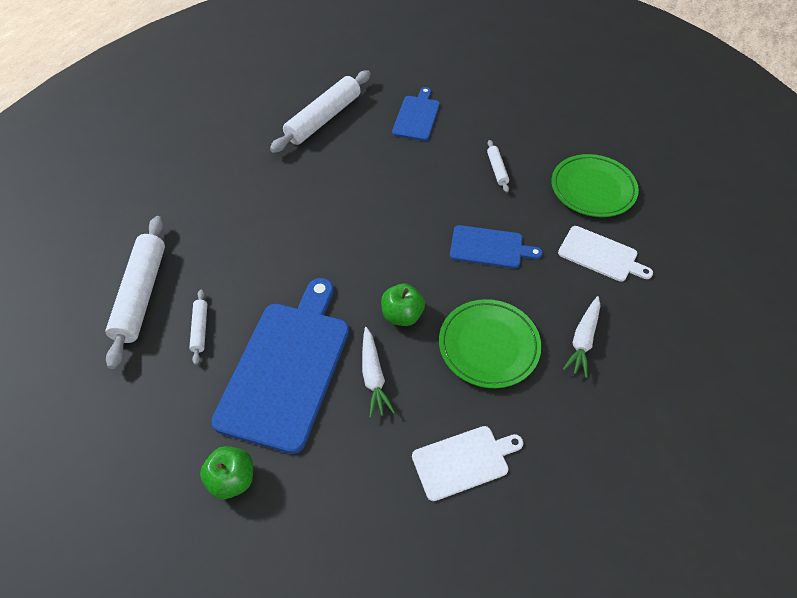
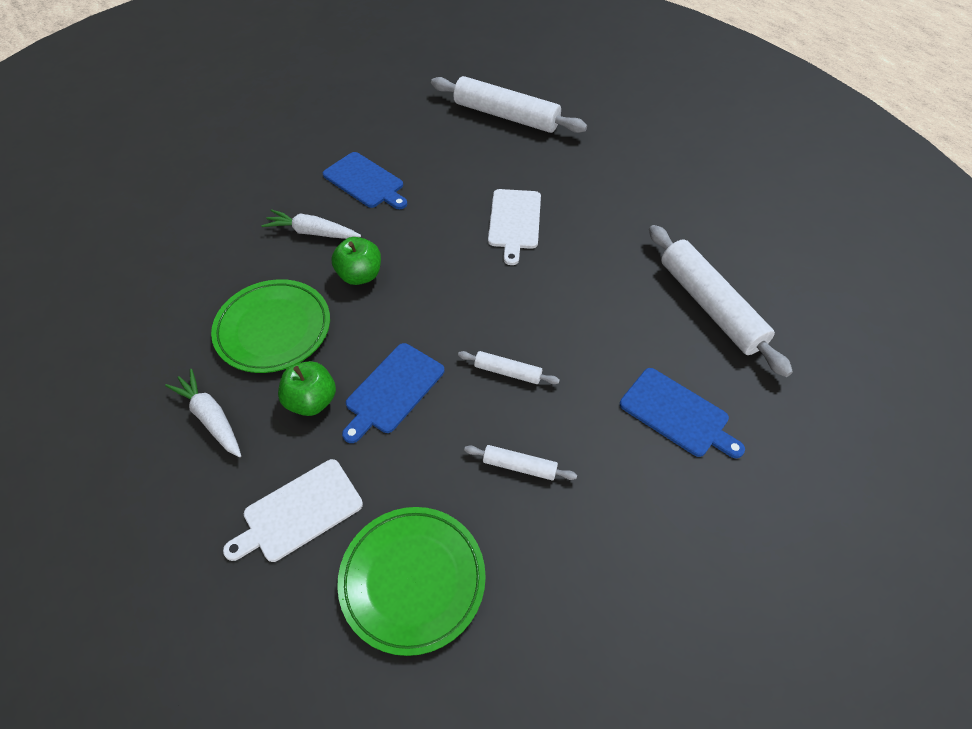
camera: 115 degrees right, 0 degrees up
white rolling pin [189,290,207,365] -> white rolling pin moved to [458,351,560,384]
green apple [200,446,253,499] -> green apple moved to [278,361,336,416]
blue cutting board [211,278,349,454] -> blue cutting board [323,152,407,209], size x0.53
white cutting board [412,426,523,501] -> white cutting board moved to [488,189,541,265]

